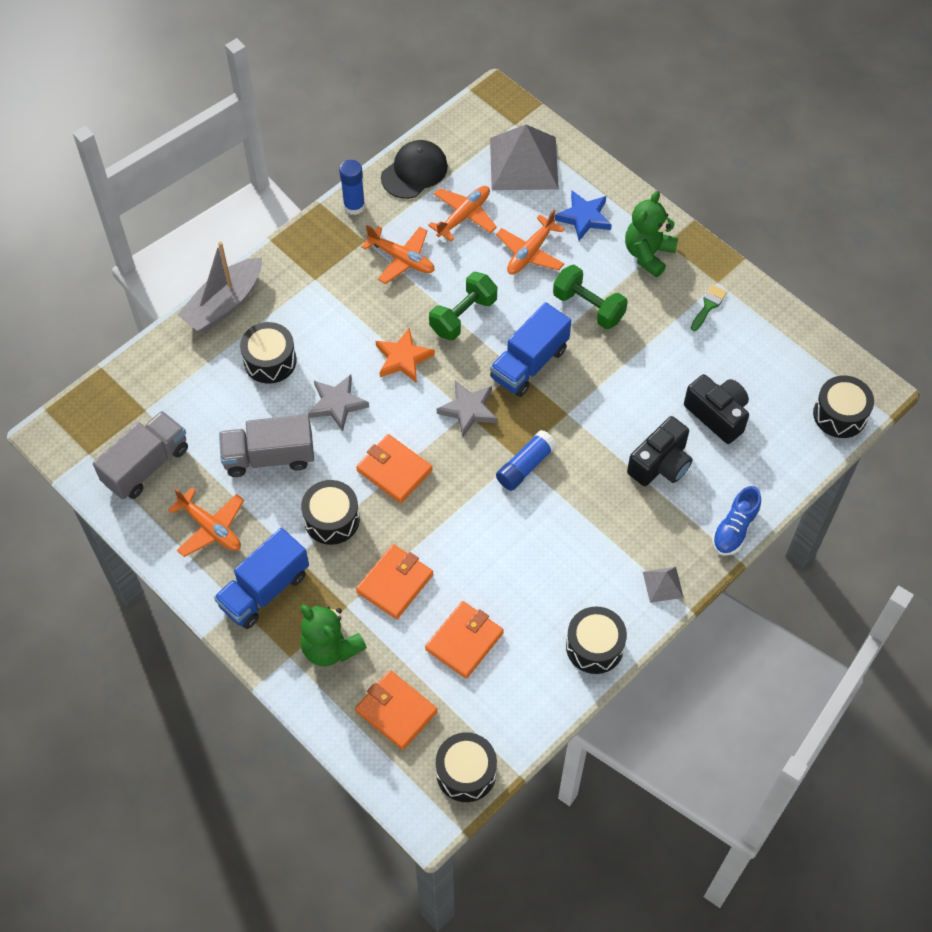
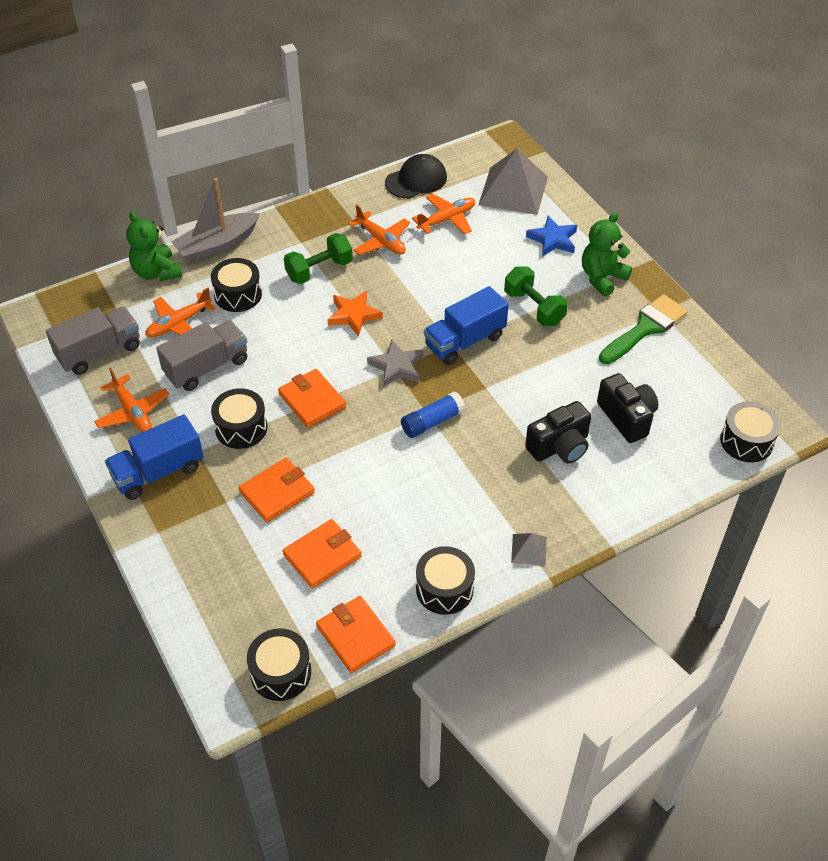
camera: 15 degrees right, 10 degrees down
grey truck [219,414,314,477] -> grey truck turned 135 degrees clockwise [156,320,247,391]
green teddy bear [300,605,367,666] -> green teddy bear moved to [126,211,183,281]
grey star [308,375,369,431] -> none
blue glue stick [339,160,365,215] -> none
orange wallet [355,670,438,750] -> orange wallet moved to [316,596,396,673]
green dumbbell [429,272,497,340] -> green dumbbell moved to [284,233,353,284]
orange plane [496,210,565,275] -> orange plane moved to [145,288,216,337]
green brush [691,285,727,331] -> green brush [599,294,688,364], size x2.06
blue shoe [712,486,761,556] -> none

